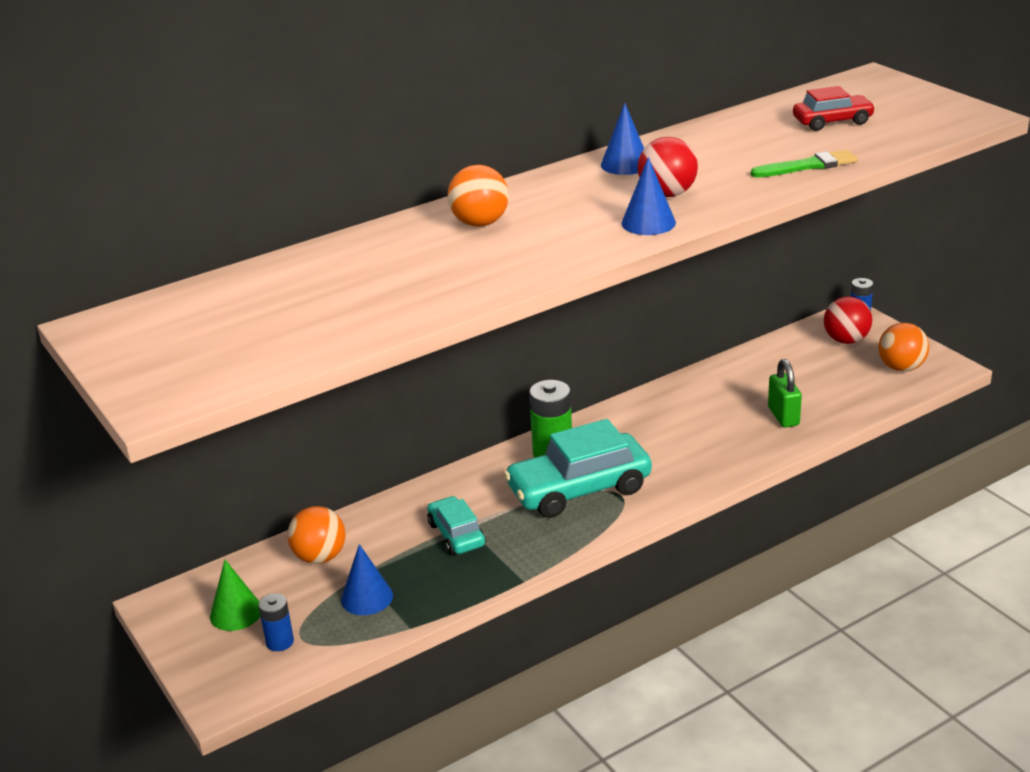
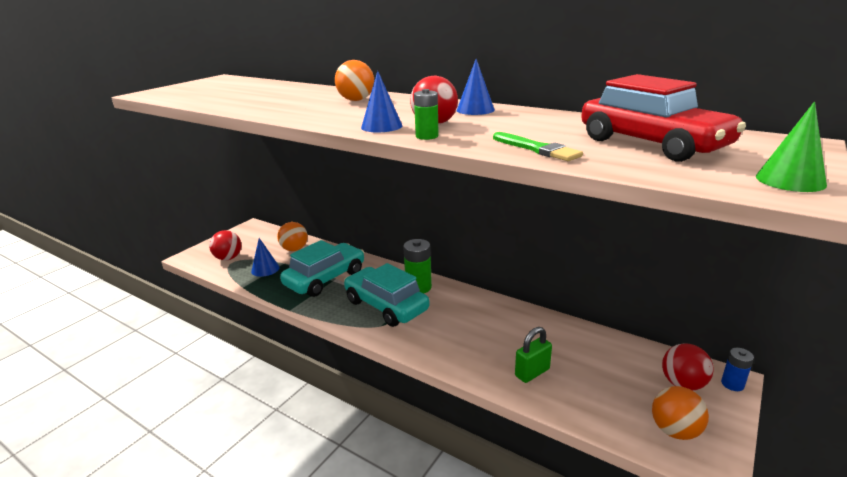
camera: 65 degrees right, 5 degrees down
green cone [210,560,260,631] -> green cone moved to [756,102,827,192]
blue battery [258,593,294,651] -> red ball [209,230,241,260]
turquoise car [427,496,485,555] -> turquoise car [280,240,364,297], size x1.82
red car [793,86,876,131] -> red car [581,74,746,162], size x1.82
none -> green battery [414,89,439,140]

